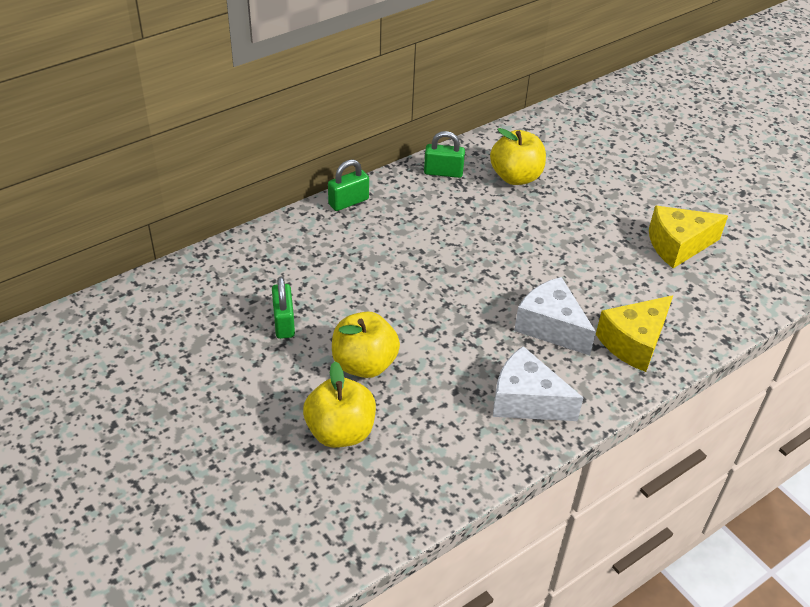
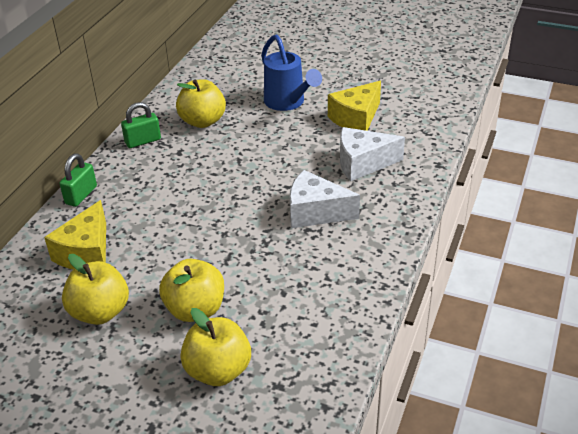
camera: 30 degrees left, 5 degrees down
green padlock [272,276,295,339] -> yellow apple [62,254,129,325]
white cheese [493,346,583,421] -> white cheese moved to [340,127,405,181]
yellow cheese [596,295,673,372] -> yellow cheese moved to [44,200,106,269]
none -> blue watering can [261,34,322,111]

